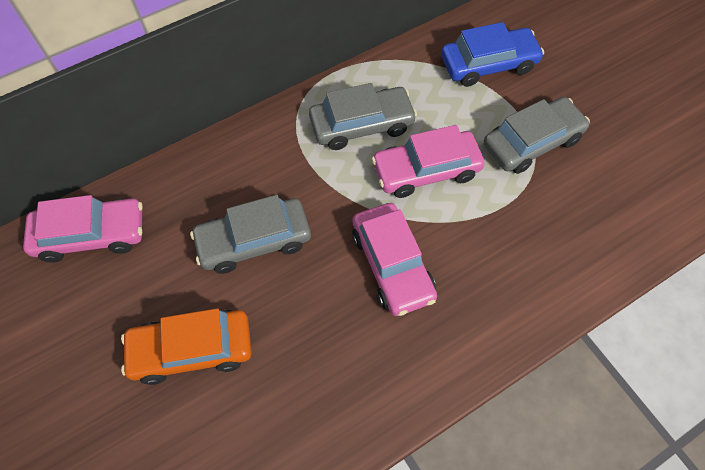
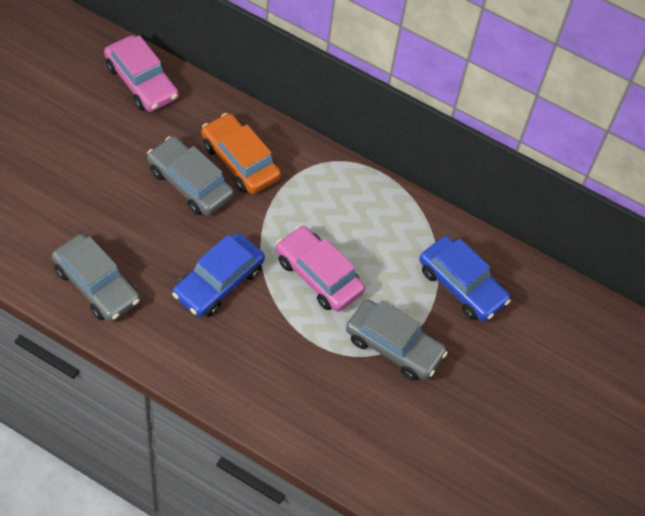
camera: 55 degrees right, 5 degrees down
orange car [121,308,252,385] -> orange car moved to [201,113,281,194]
grey car [309,83,417,150] -> grey car moved to [52,234,140,322]
pink car [352,203,437,316] -> blue car [172,233,265,317]

